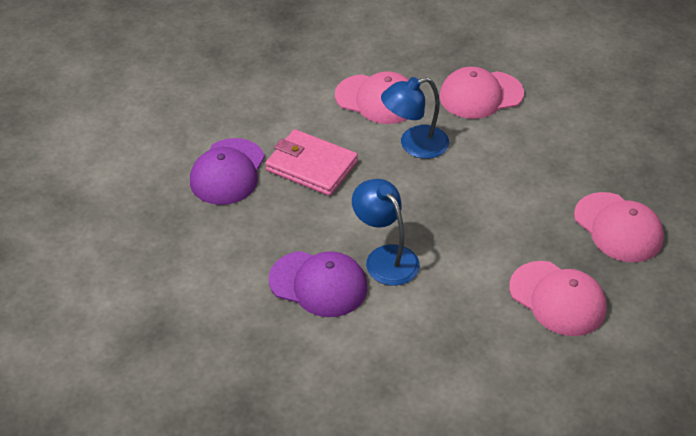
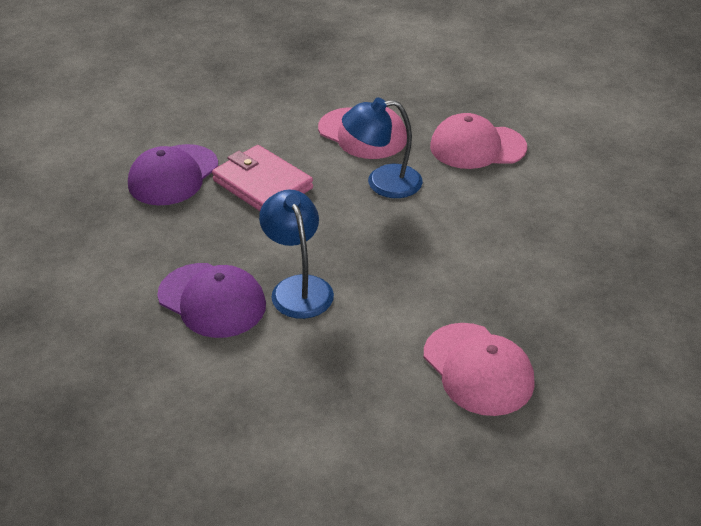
camera: 15 degrees right, 5 degrees down
pink cap [574,192,664,262] -> none

